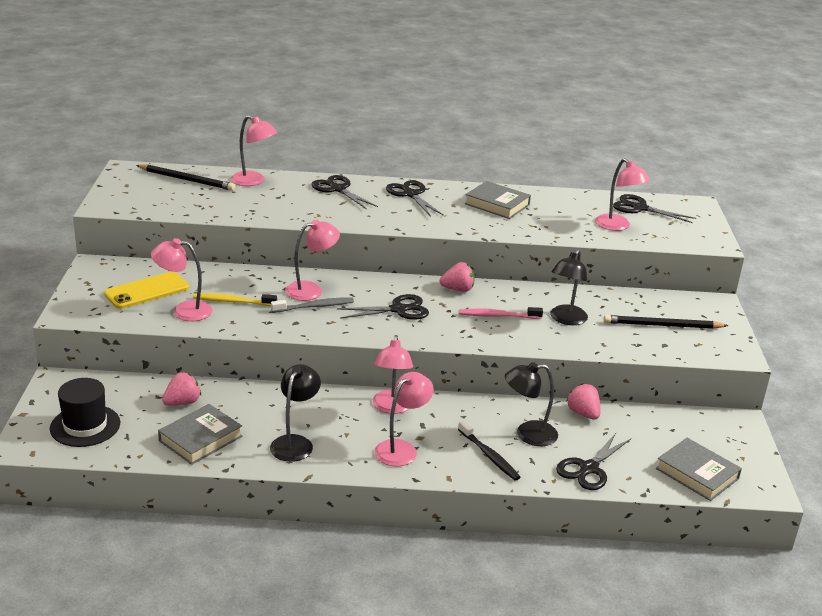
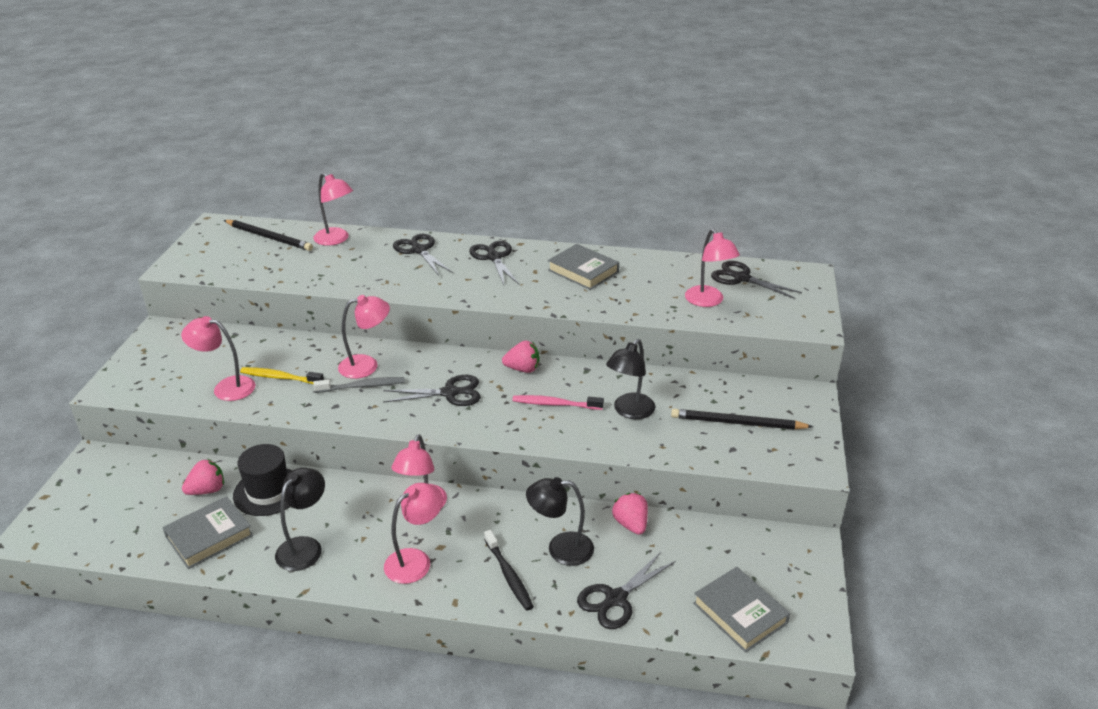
camera: 10 degrees right, 5 degrees up
black hat [50,378,120,447] -> black hat moved to [233,444,292,516]
yellow phone [104,272,189,309] -> none

